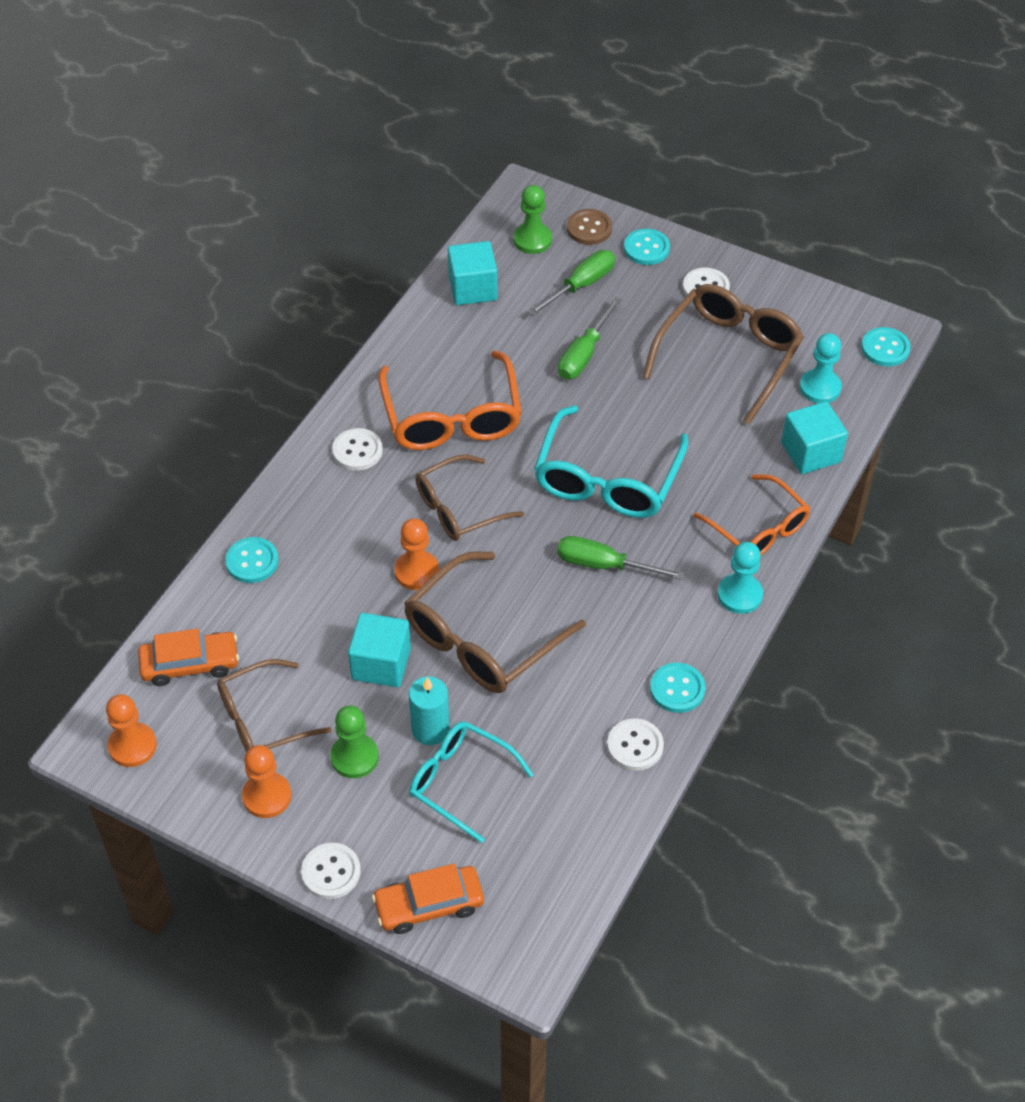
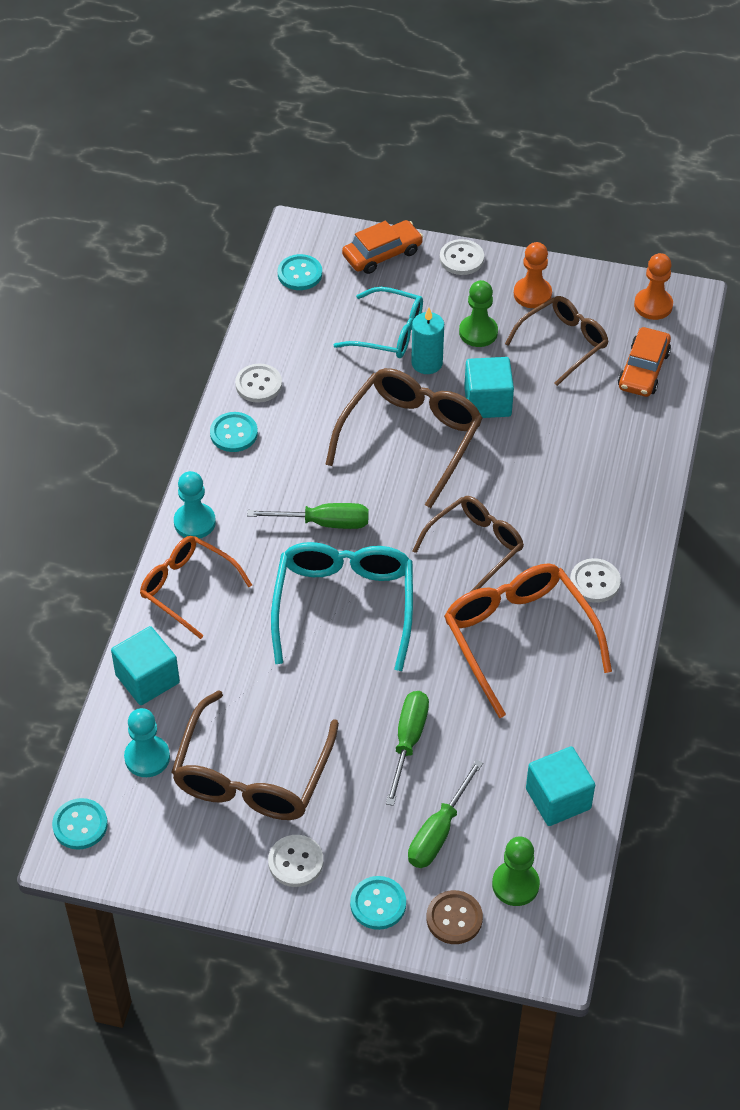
camera: 165 degrees right, 0 degrees up
orange car [138,629,239,686] -> orange car turned 45 degrees counterclockwise [618,327,671,397]
turquoise button [225,537,279,583] -> turquoise button moved to [278,254,322,290]
orange pawn [394,519,439,590] -> none

